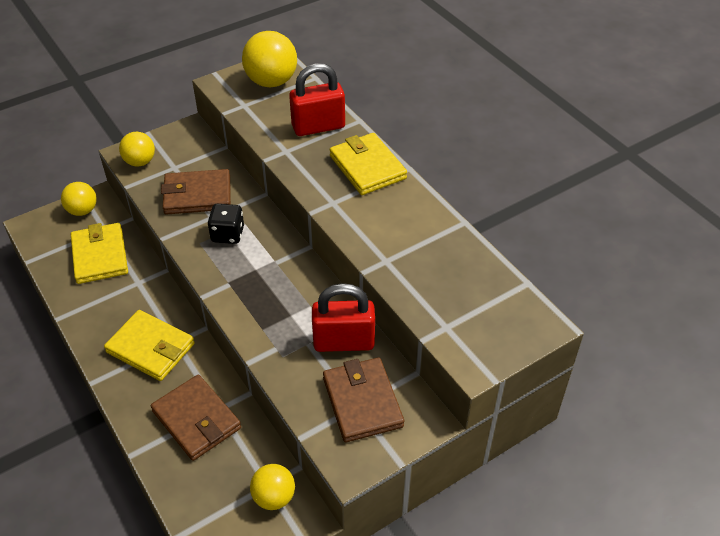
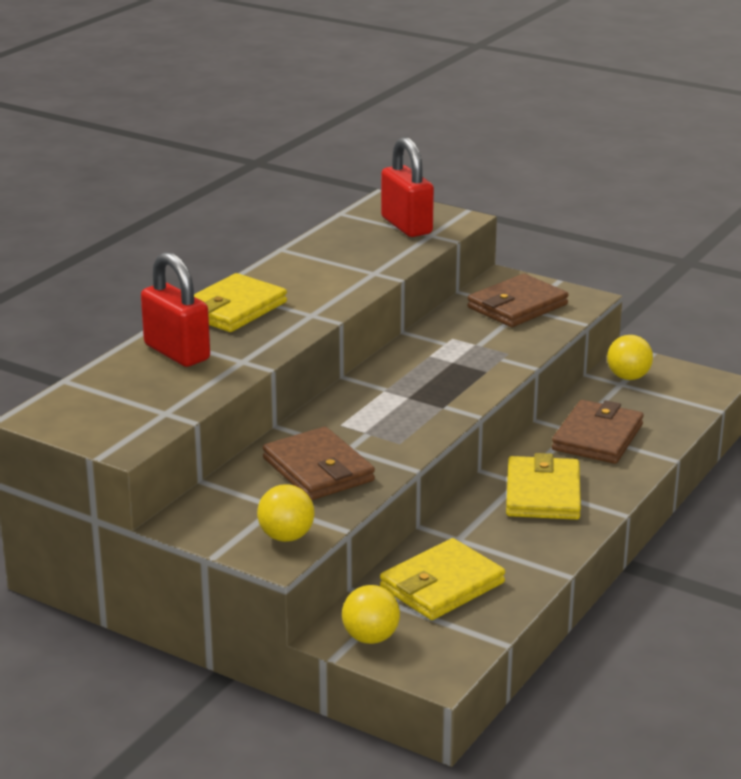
camera: 115 degrees left, 20 degrees down
black dice [208,204,244,244] -> none
yellow ball [242,31,297,87] -> none
red padlock [312,283,375,352] -> red padlock moved to [381,137,434,237]

